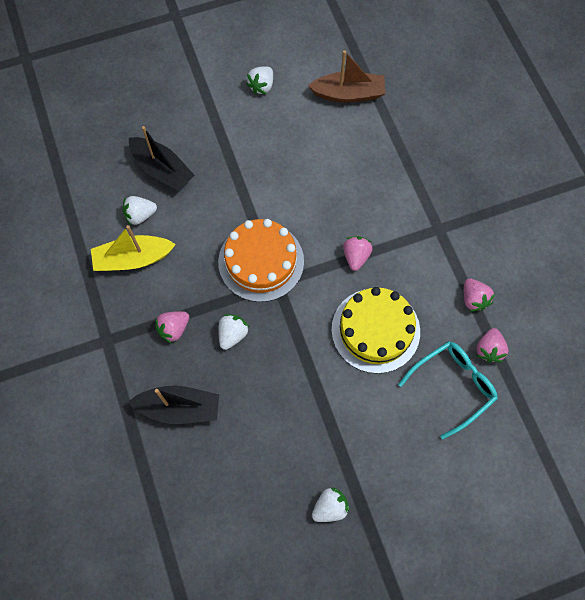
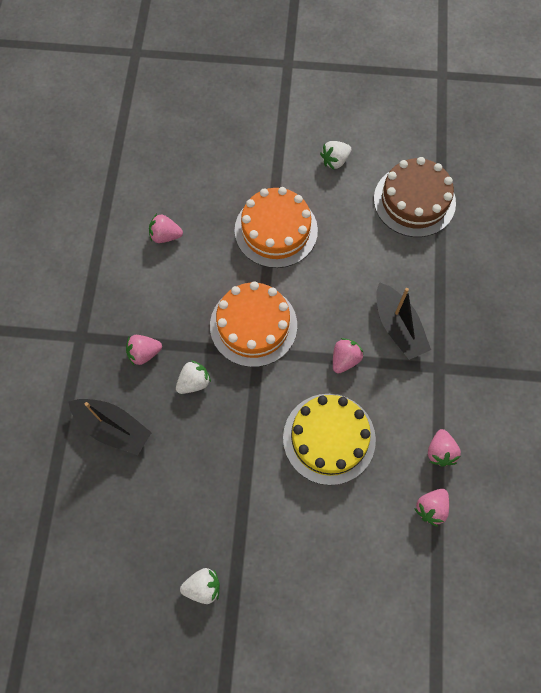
camera: 25 degrees right, 0 degrees up
yellow boat [91,225,176,271] -> none
white strawberry [123,196,157,225] -> pink strawberry [149,214,183,243]
black boat [129,126,195,191] -> black boat moved to [376,282,431,360]
brown boat [308,50,385,103] -> brown cake [374,157,456,237]
turquoise glasses [398,341,498,439] -> none
none -> orange cake [234,187,318,268]

